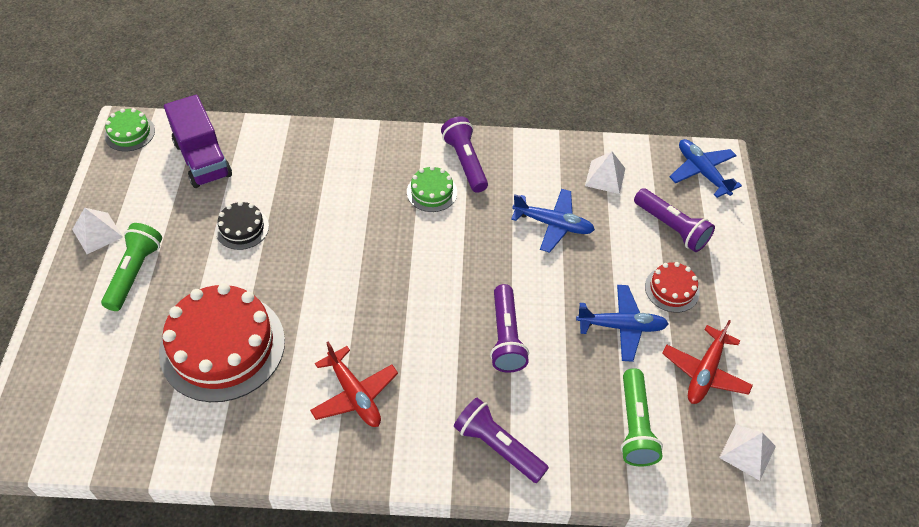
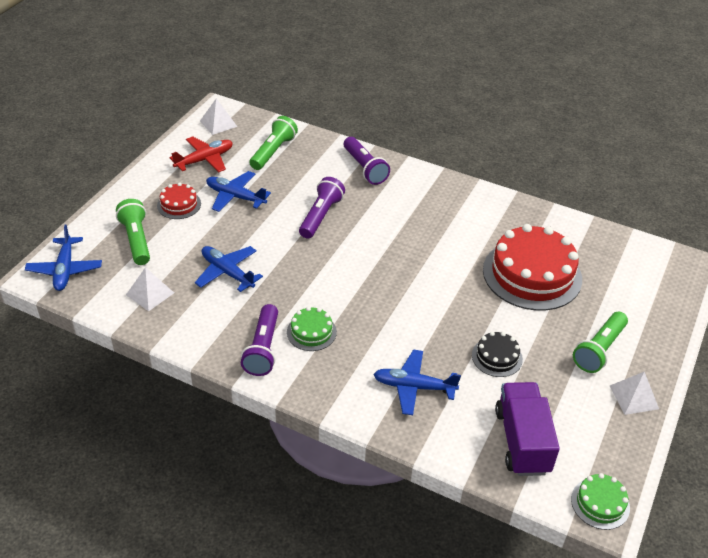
camera: 155 degrees left, 10 degrees down
red plane [310,342,398,427] -> none
purple flashlight [634,188,715,252] -> green flashlight [116,199,150,265]
none -> blue plane [373,350,461,415]

